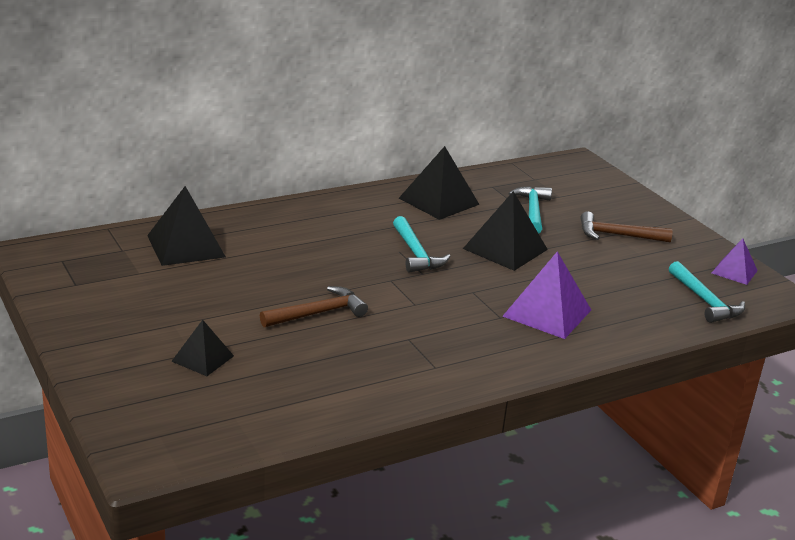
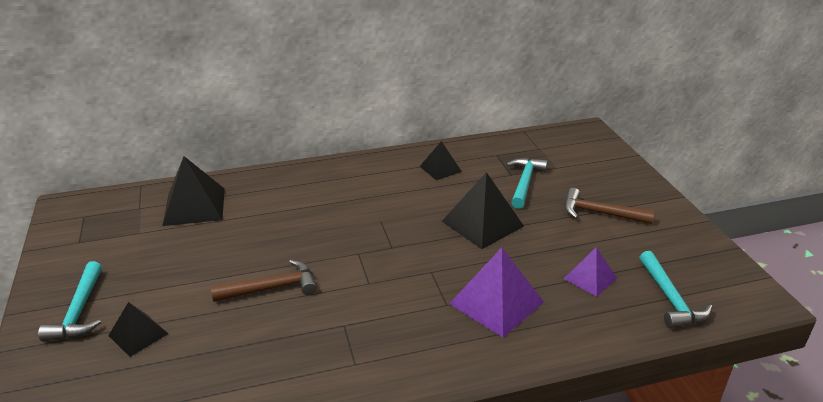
camera: 15 degrees right, 5 degrees up
turquoise hammer [393,216,451,273] -> turquoise hammer moved to [38,261,102,341]
black pyramid [399,146,480,220] -> black pyramid [420,141,462,180], size x0.59
purple pyramid [712,239,758,285] -> purple pyramid moved to [564,247,617,297]

